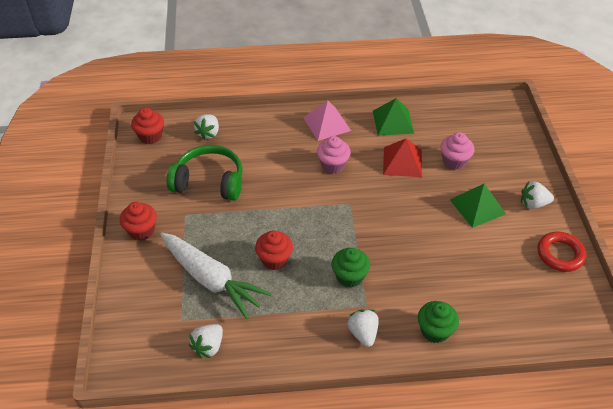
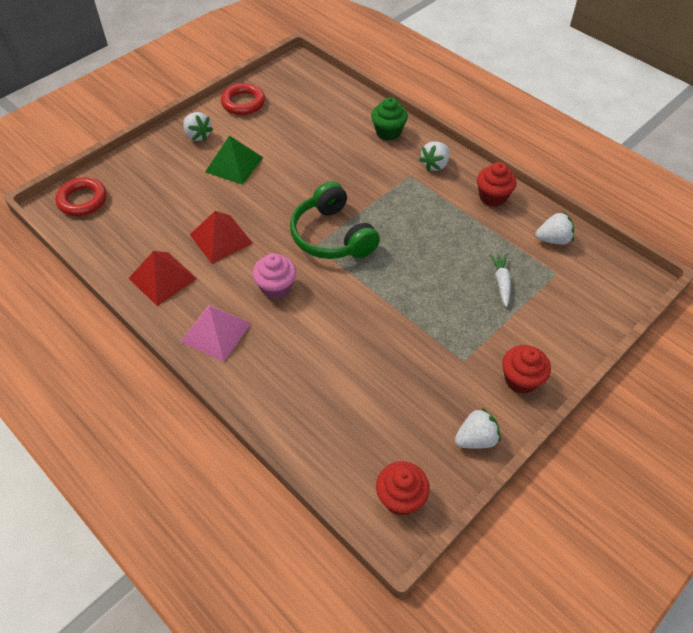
camera: 130 degrees left, 5 degrees up
white carrot [160,233,272,319] -> white carrot [490,254,511,307], size x0.43
green headphones [166,145,243,201] -> green headphones moved to [290,181,380,259]
white strawberry [194,114,219,140] -> white strawberry moved to [455,407,501,449]
red cupcake [255,231,293,270] -> red cupcake moved to [477,162,517,207]
green cupcake [332,248,370,288] -> none
green pyramid [373,98,414,136] -> red pyramid [129,251,197,306]
pink cupcake [440,132,474,170] -> none
none -> red ring [55,177,107,216]

